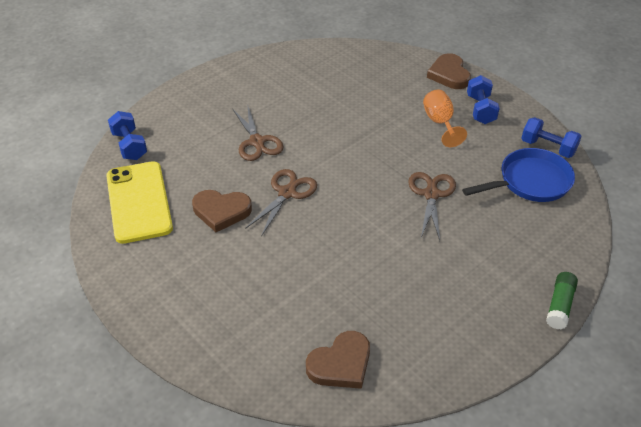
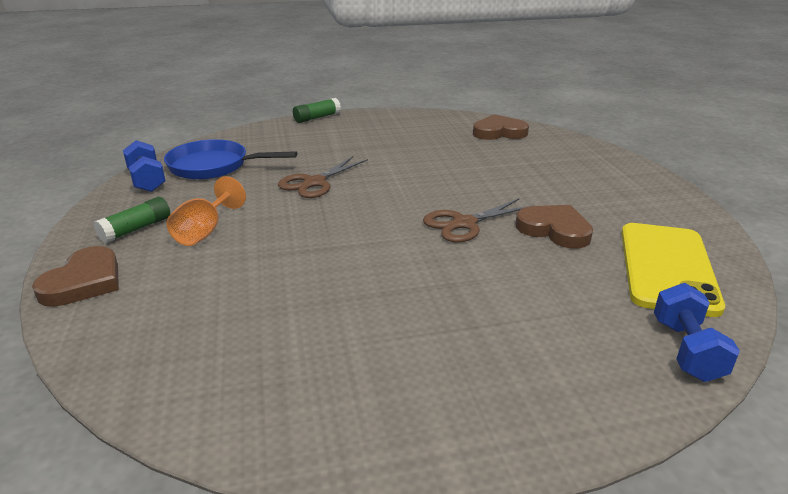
camera: 150 degrees left, 15 degrees down
brown scissors [232,107,283,161] -> none
blue dumbbell [467,75,500,124] -> green glue stick [94,197,170,243]

